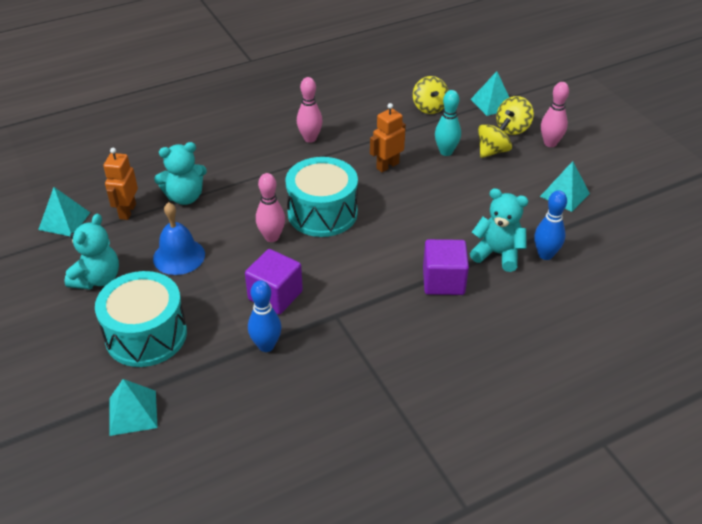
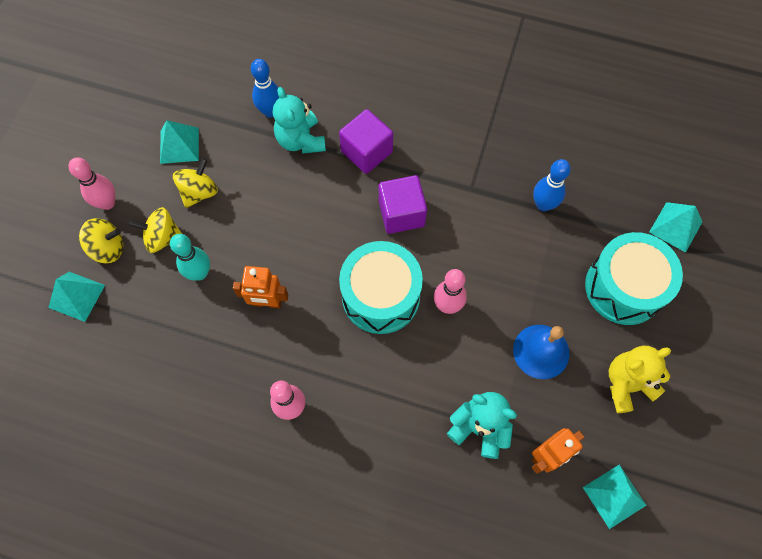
camera: 135 degrees left, 25 degrees up
turquoise teddy bear [65,214,119,289] -> yellow teddy bear [609,346,671,413]
purple cube [245,249,303,314] -> purple cube moved to [379,175,427,234]
yellow spinning top [413,76,448,114] -> yellow spinning top moved to [173,158,218,208]

